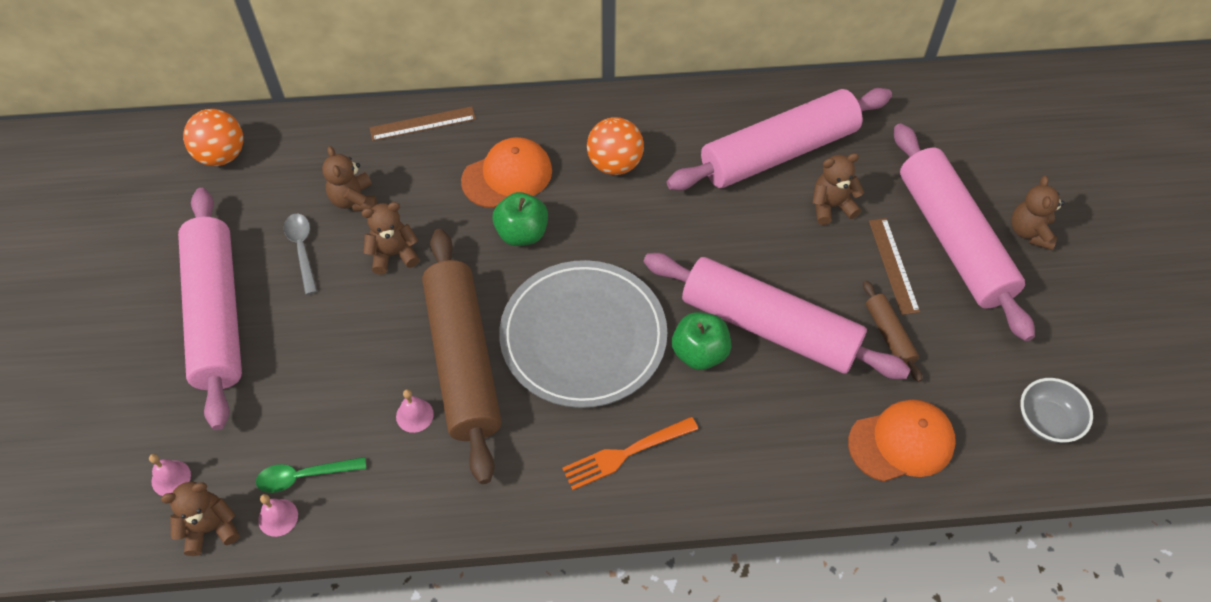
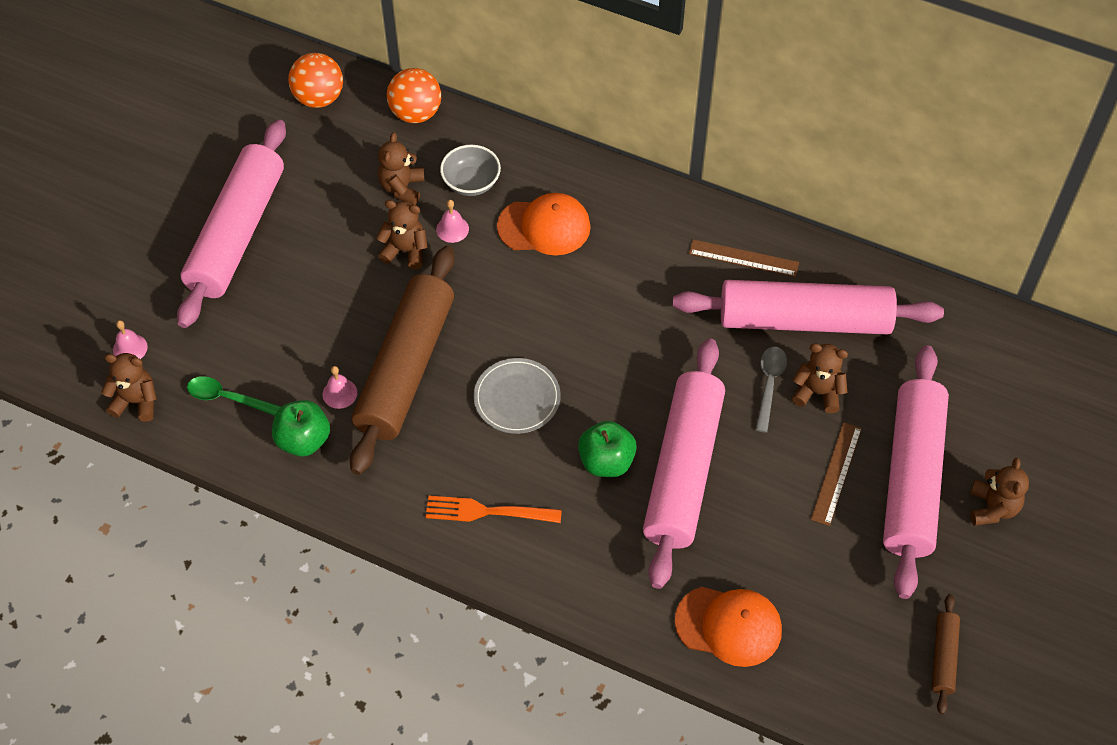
camera: 30 degrees right, 0 degrees up
pink bell [258,494,298,537] -> pink bell moved to [436,200,469,243]
grey spoon [284,214,317,295] -> grey spoon moved to [755,347,787,433]
brown ruler [370,106,476,141] -> brown ruler moved to [689,239,799,277]
green apple [492,192,548,246] -> green apple moved to [272,400,330,457]
grey plate [499,260,667,408] -> grey plate [474,358,561,434], size x0.54
orange ball [587,117,644,175] -> orange ball moved to [387,68,441,123]
pink rolling pin [644,253,911,379] -> pink rolling pin turned 45 degrees clockwise [643,338,725,589]
brown rolling pin [863,281,922,382] -> brown rolling pin moved to [932,594,960,714]
brown teddy bear [1011,176,1065,250] -> brown teddy bear turned 150 degrees clockwise [970,458,1029,526]
grey bowl [1020,378,1093,443] -> grey bowl moved to [440,145,501,196]

